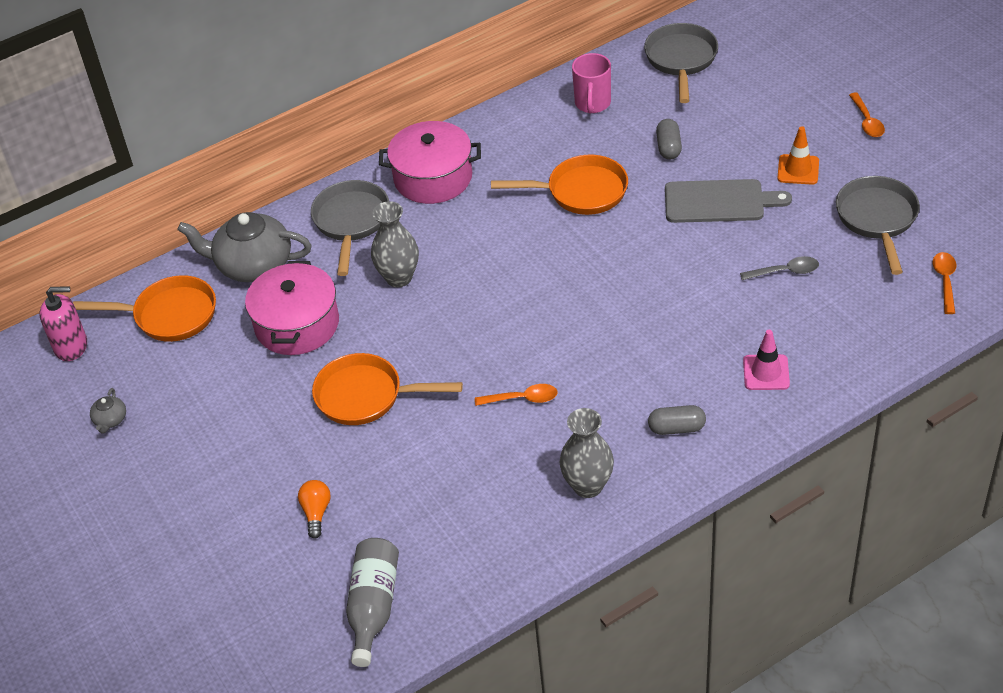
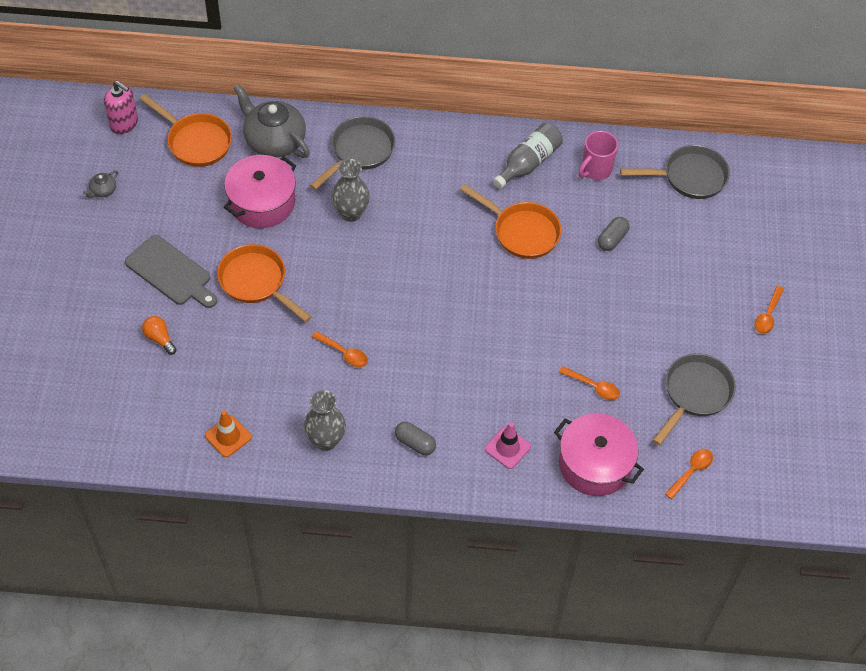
camera: 30 degrees right, 10 degrees up
orange light bulb [298,480,331,539] -> orange light bulb turned 75 degrees counterclockwise [142,316,177,355]
grey bottle [346,538,399,667] -> grey bottle moved to [493,123,563,189]
pink pot [379,121,481,204] -> pink pot moved to [554,413,644,496]
grey pan [644,23,718,103] -> grey pan turned 45 degrees clockwise [620,145,730,199]
grey cutting board [665,179,792,223] -> grey cutting board moved to [125,235,217,308]
grey spoon [740,256,819,280] -> orange spoon [559,366,620,400]
orange traffic cone [777,126,819,185] -> orange traffic cone moved to [205,410,252,457]

